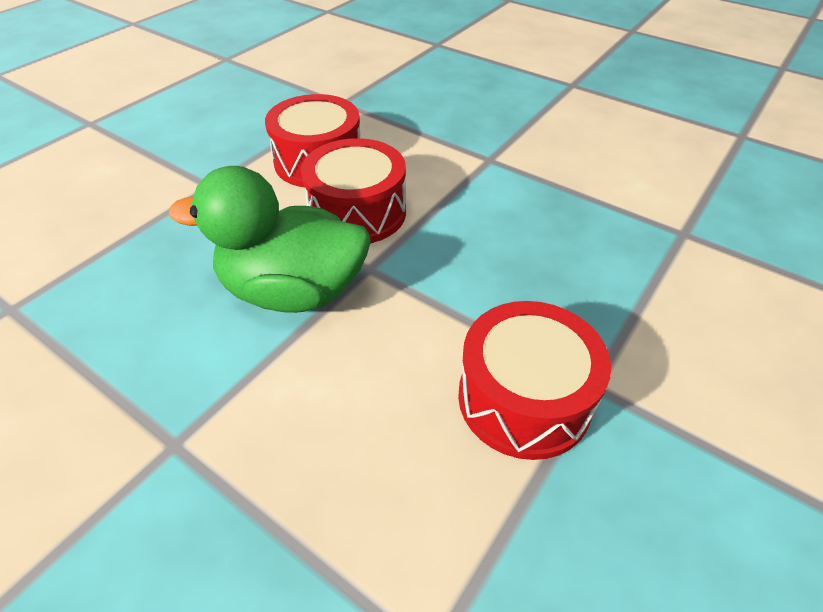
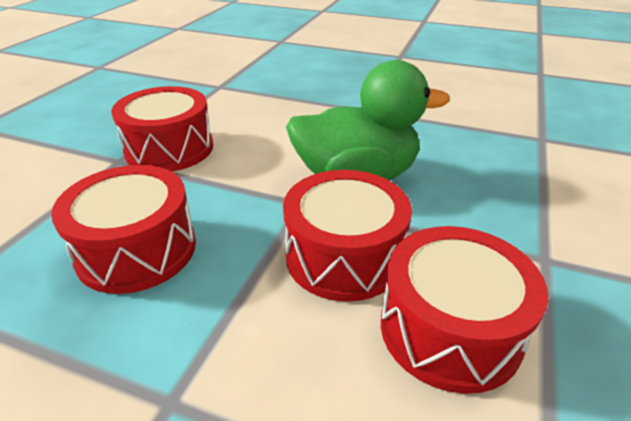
camera: 165 degrees right, 10 degrees down
none -> red drum [51,165,196,294]

